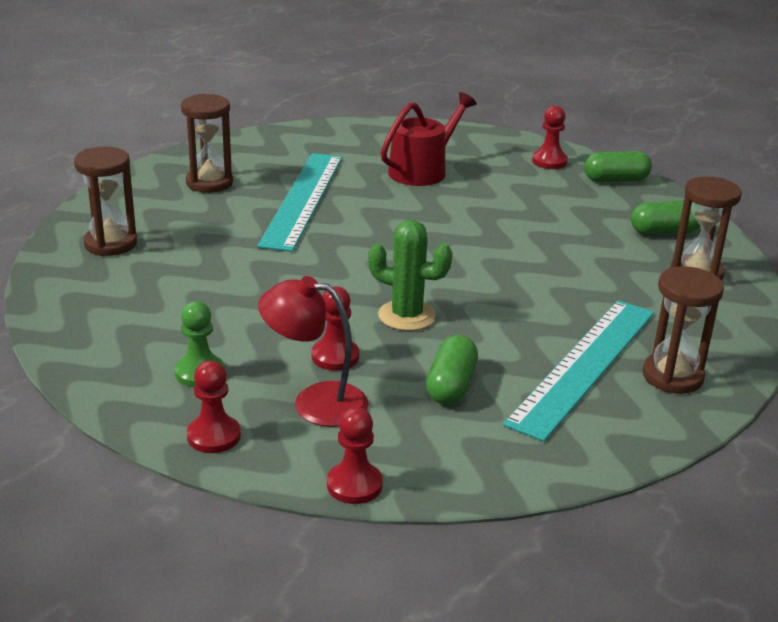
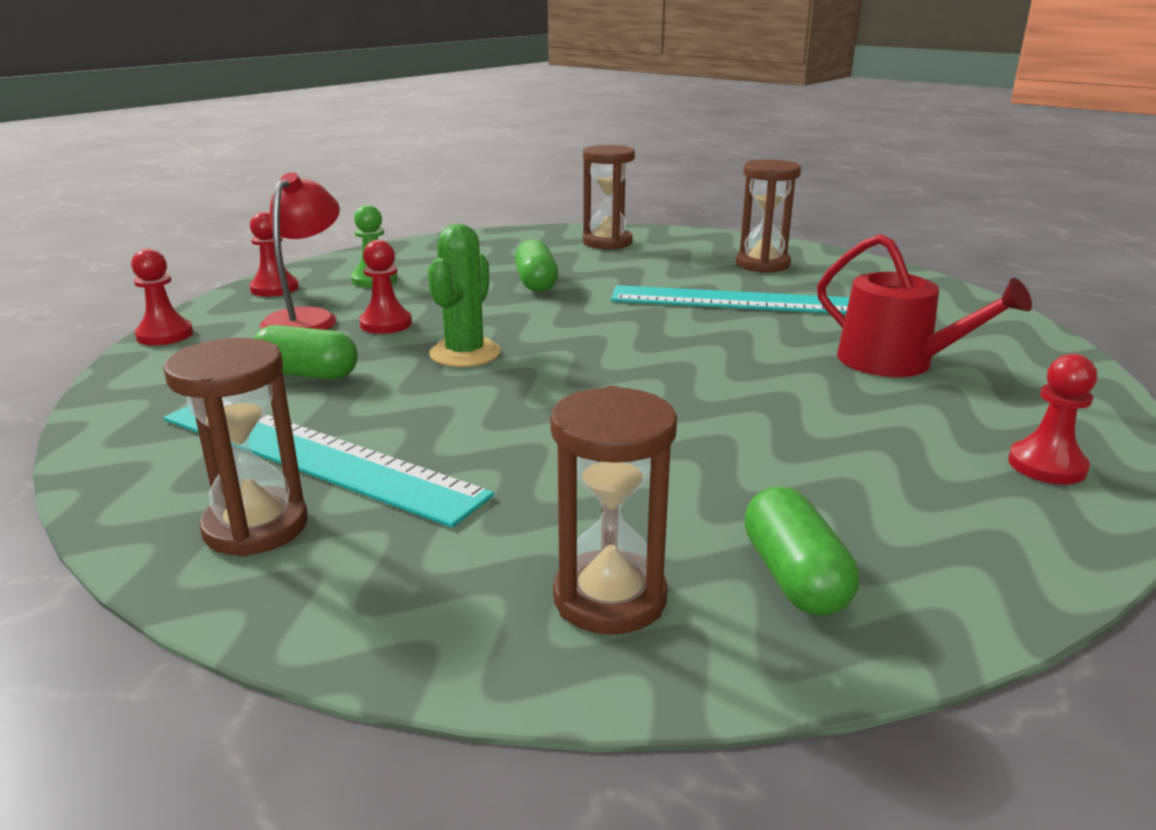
camera: 90 degrees right, 5 degrees down
green capsule [584,151,652,182] -> green capsule moved to [515,239,558,292]

